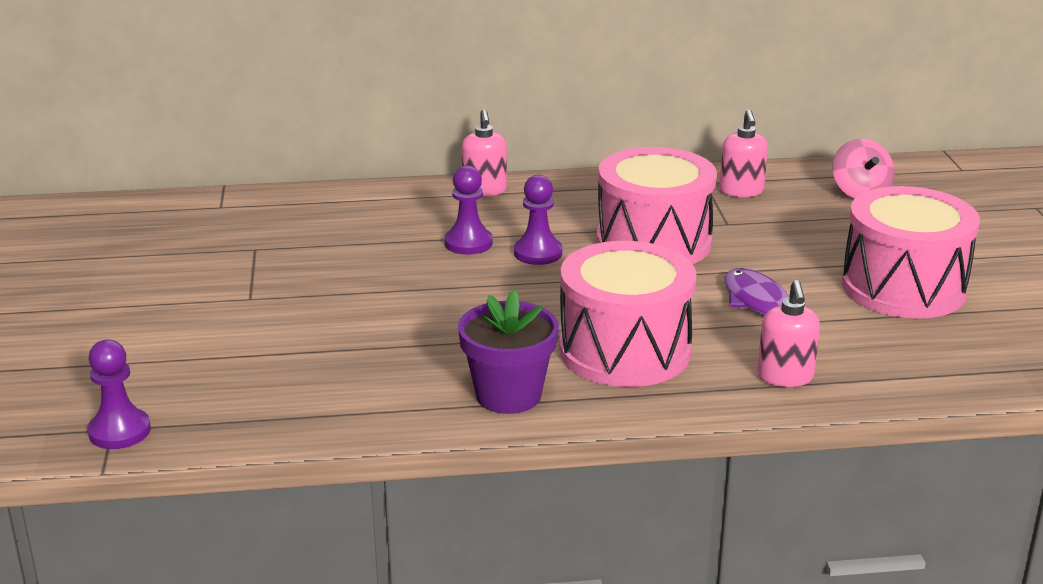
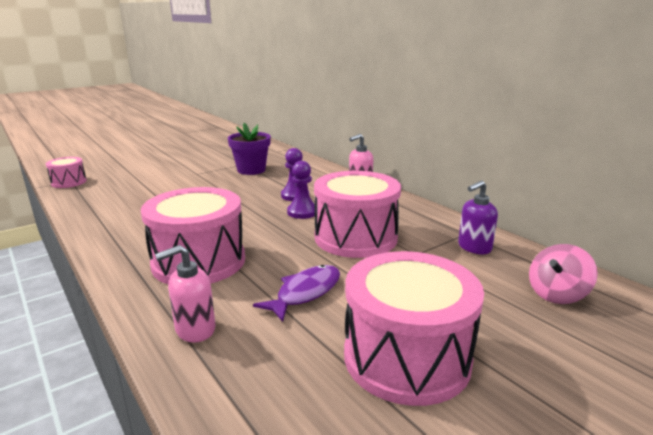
camera: 60 degrees right, 5 degrees down
purple pawn [87,340,151,449] -> pink drum [46,157,87,188]
purple flower pot [458,289,559,414] -> purple flower pot moved to [228,123,271,175]
pink soap dispenser [720,109,768,197] -> purple soap dispenser [458,181,498,254]

